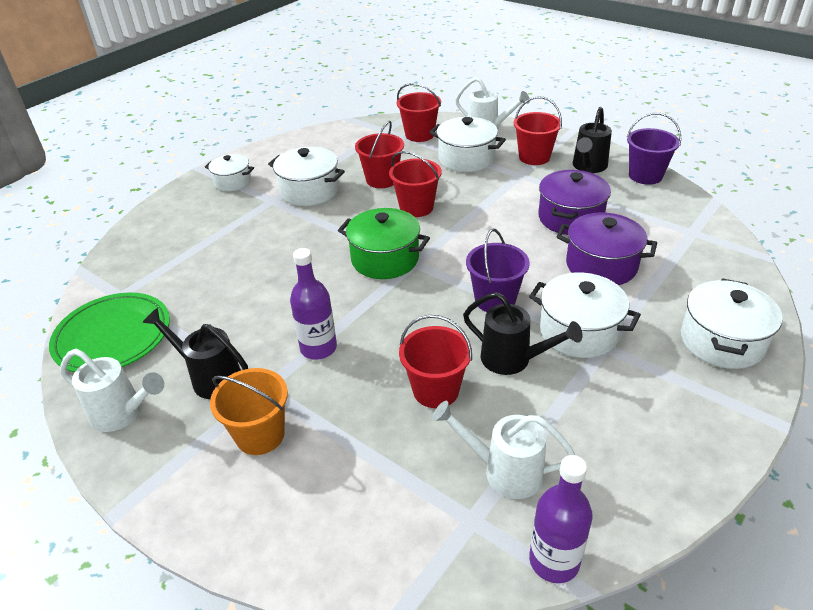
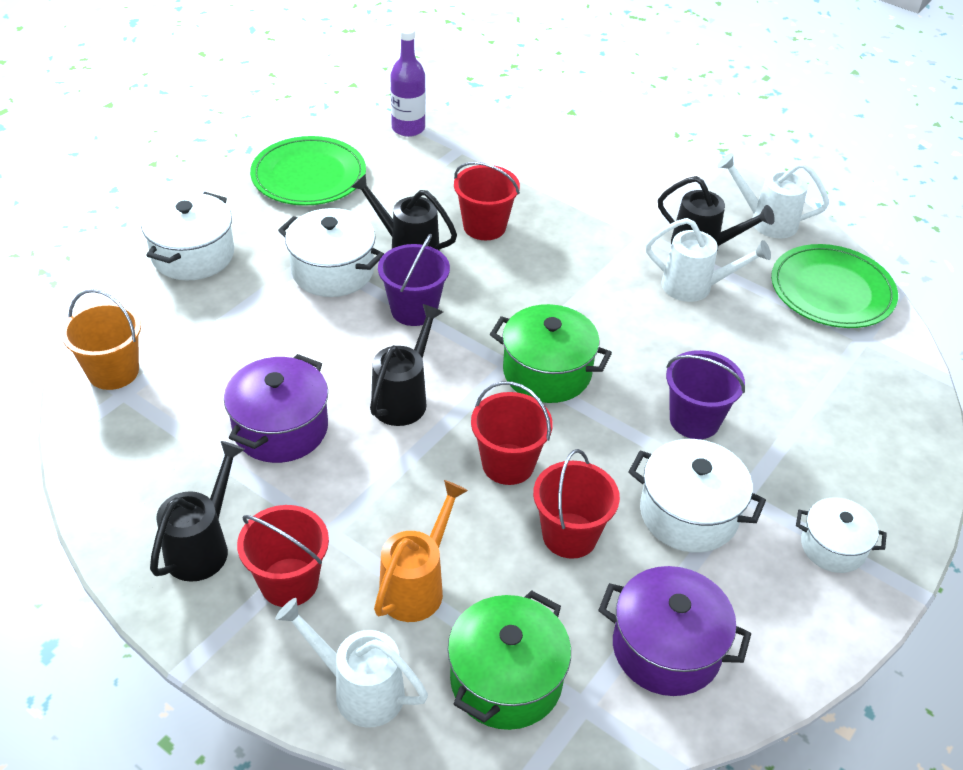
camera: 175 degrees right, 5 degrees up
orange bucket [210,368,288,455] -> orange bucket moved to [61,289,141,390]
purple bottle [290,248,337,360] -> none
red bucket [397,83,441,142] -> green pot [448,590,571,730]
white pot [430,117,506,172] -> orange watering can [374,480,468,622]
white watering can [432,401,575,499] -> white watering can moved to [646,218,771,302]
purple pot [557,212,657,285] -> purple pot moved to [598,566,751,696]
purple bucket [627,113,681,185] -> purple bucket moved to [666,350,745,439]
none -> green plate [250,136,366,205]
none -> black watering can [370,304,443,426]

